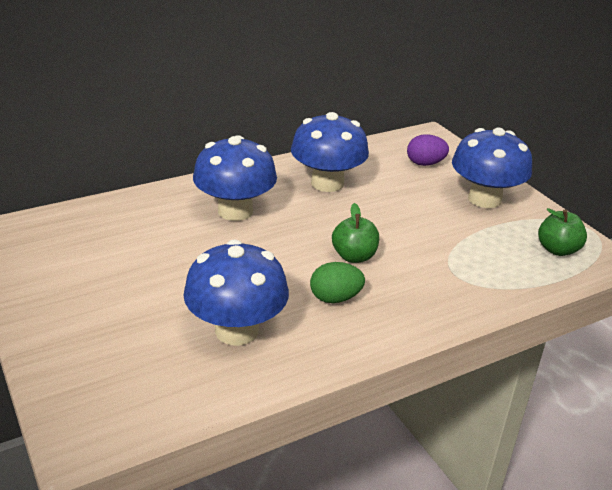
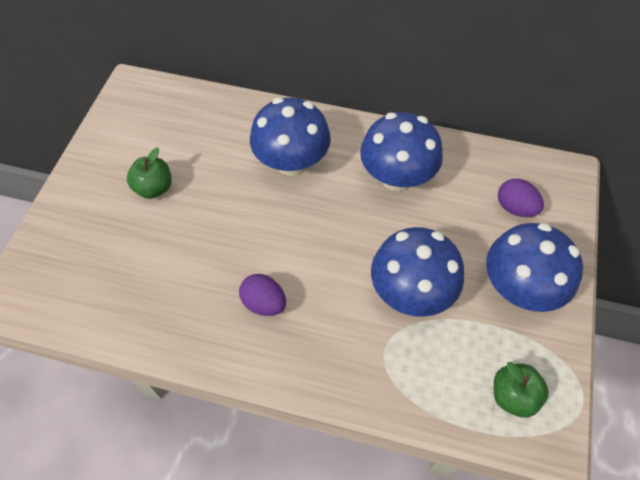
camera: 45 degrees right, 25 degrees up
blue mushroom [183,239,289,346] -> blue mushroom moved to [371,227,464,317]
green egg [310,262,365,303] -> purple egg [239,274,286,316]
green apple [332,203,379,263] -> green apple moved to [127,147,172,199]

